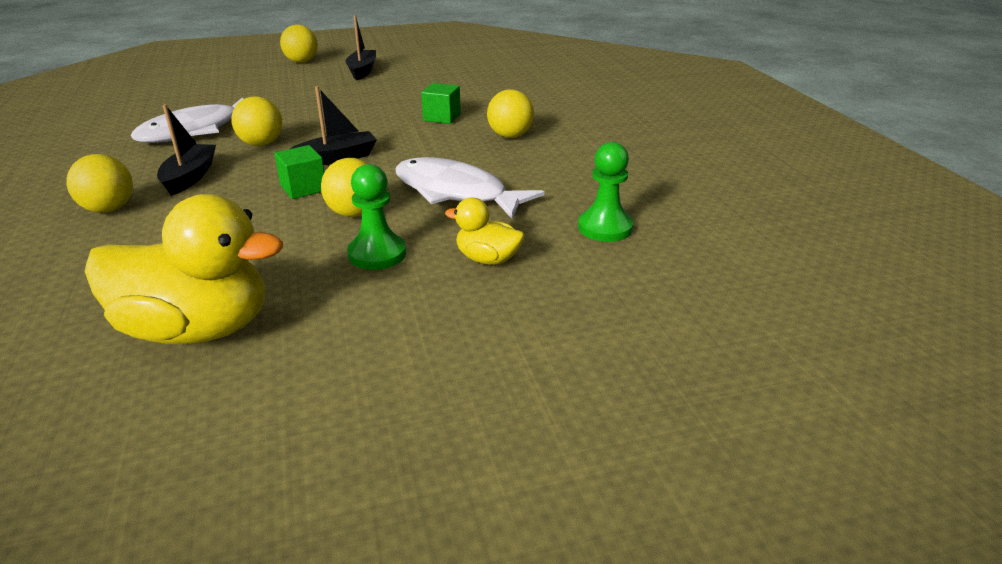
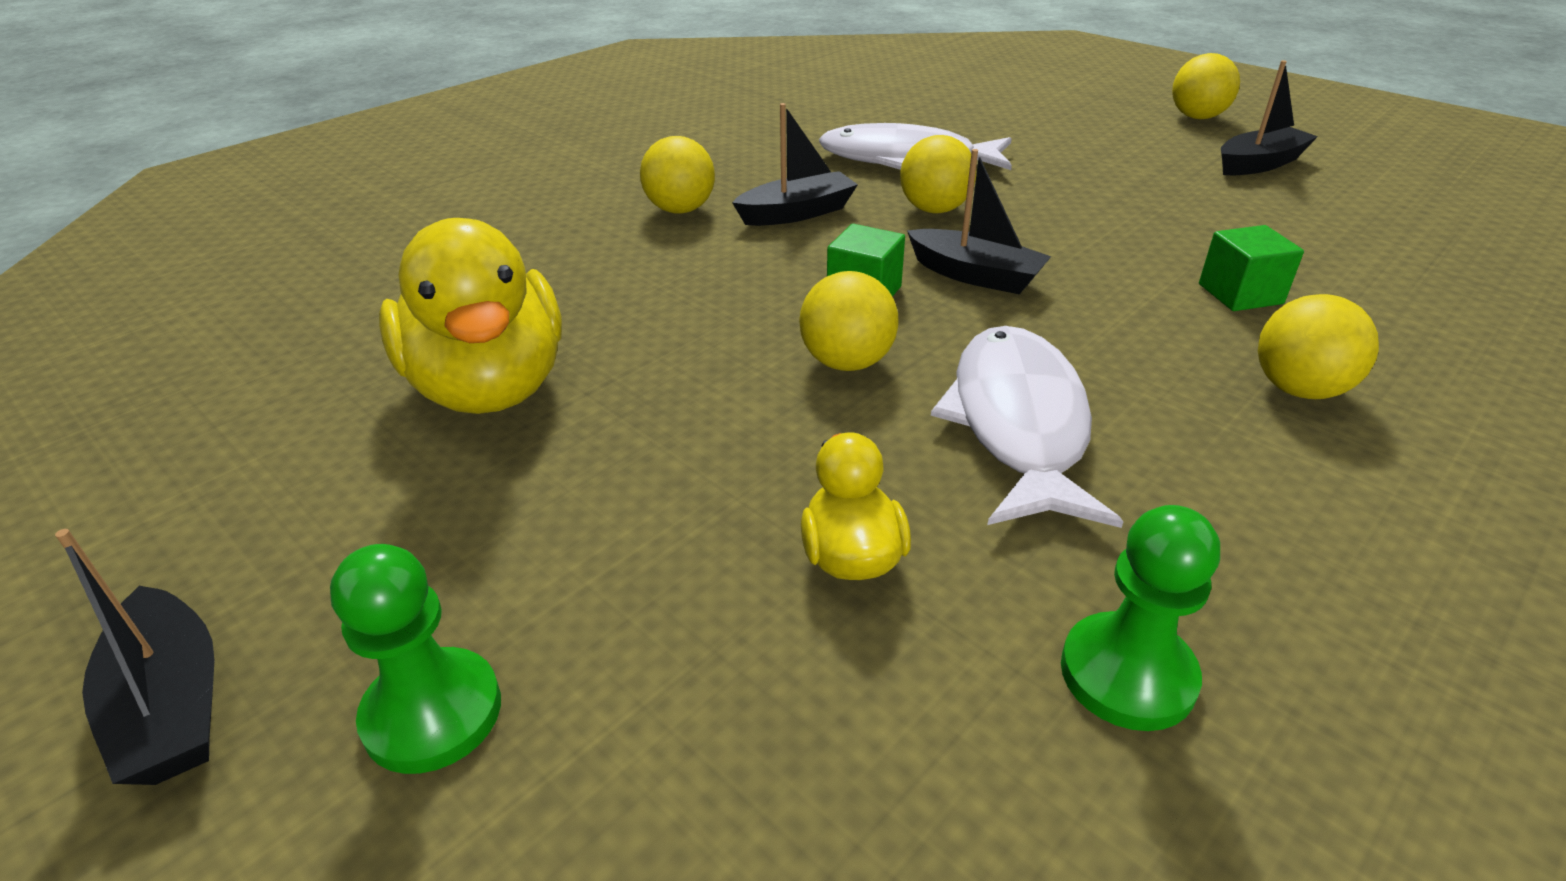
camera: 60 degrees right, 5 degrees up
green pawn [347,164,406,270] -> green pawn moved to [330,544,501,774]
none -> black boat [55,529,215,785]

